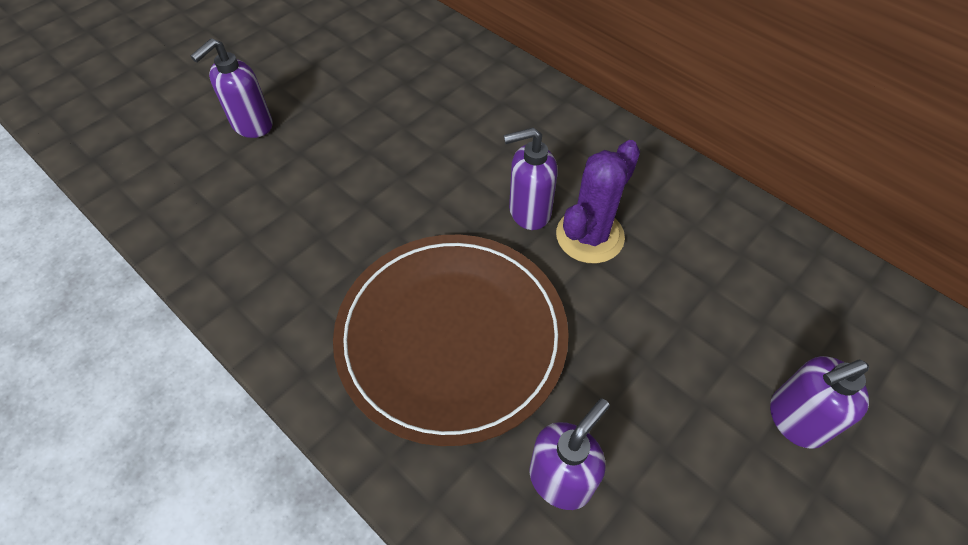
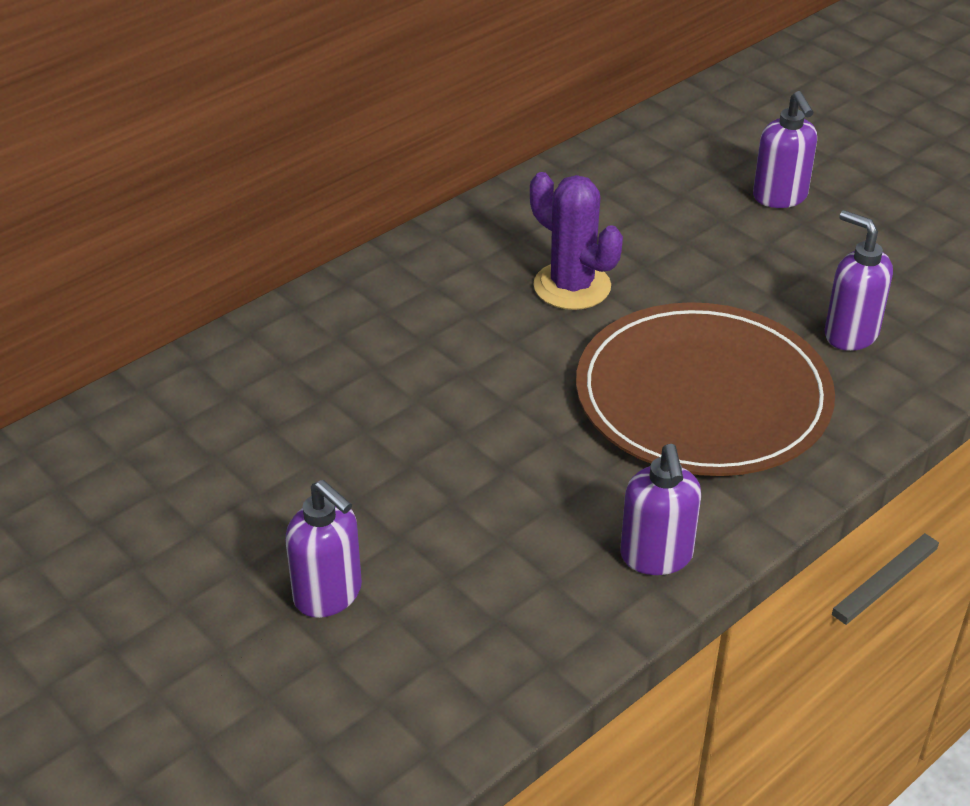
camera: 85 degrees left, 15 degrees down
purple soap dispenser [504,128,557,230] -> purple soap dispenser moved to [620,444,701,575]

